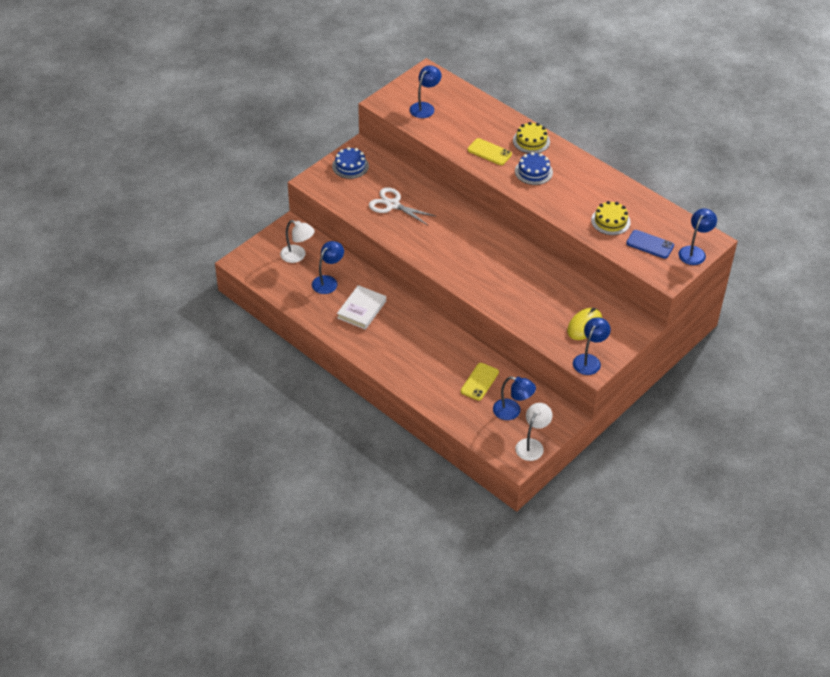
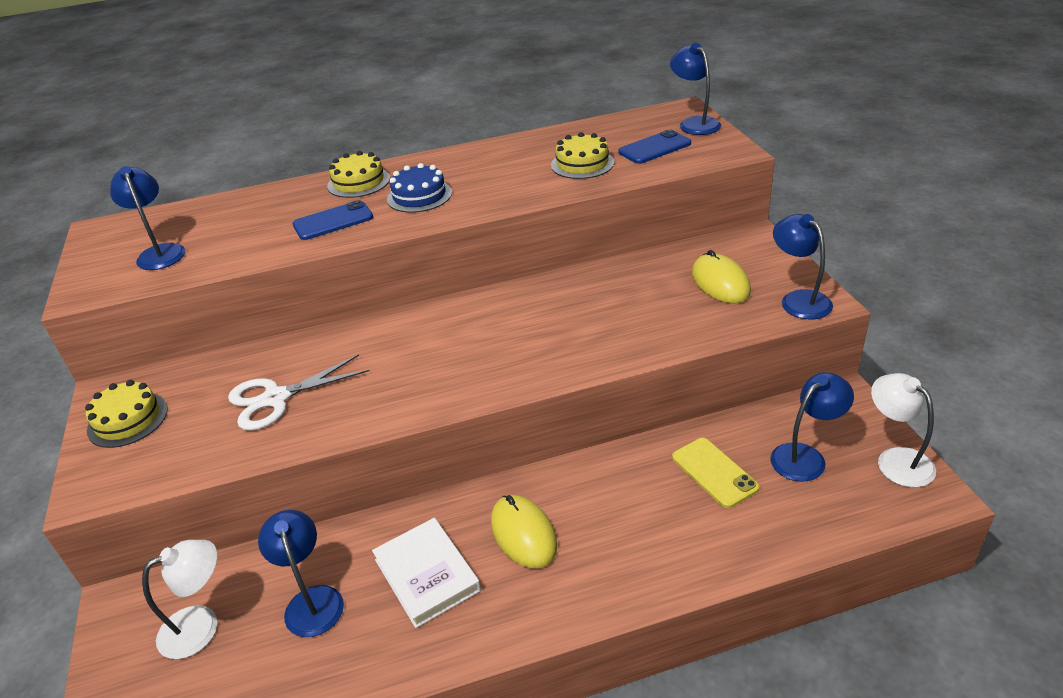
camera: 55 degrees left, 10 degrees down
blue cake [332,147,369,179] -> yellow cake [85,380,168,448]
yellow phone [467,138,512,165] -> blue phone [292,200,373,240]
none -> yellow mouse [491,495,557,568]

